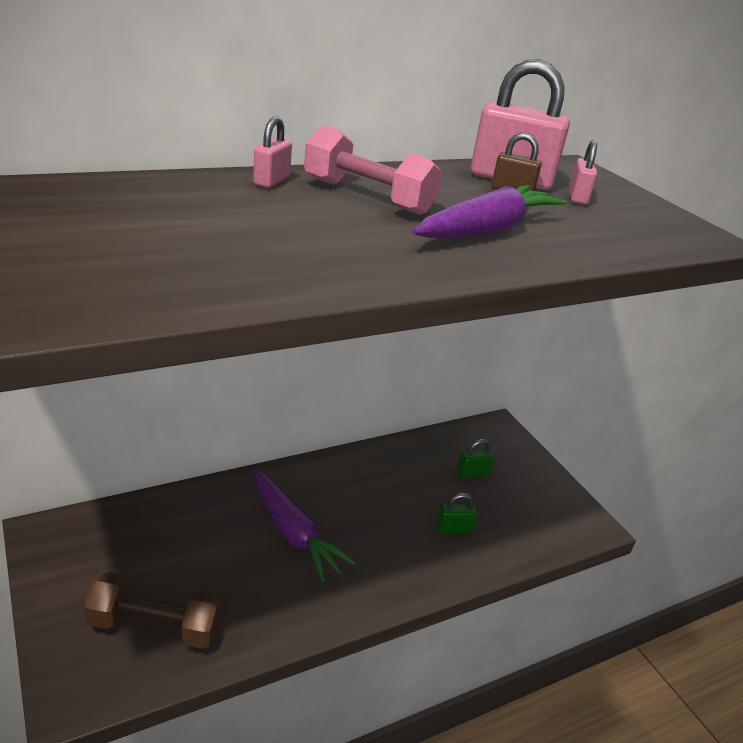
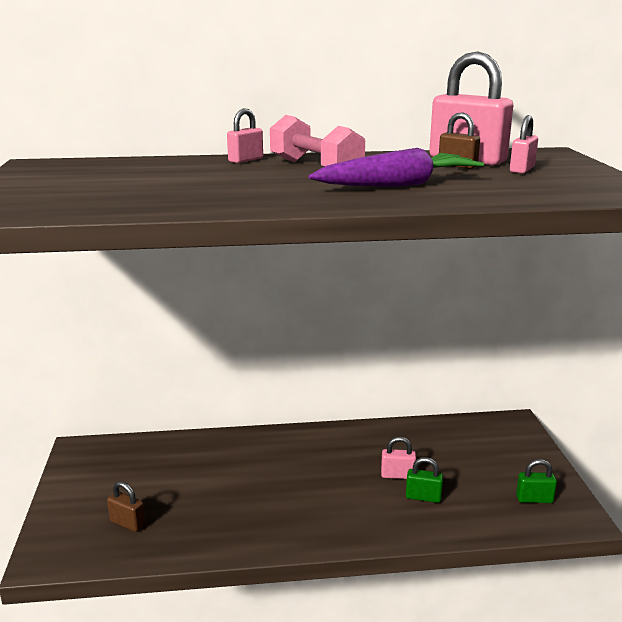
camera: 25 degrees right, 10 degrees down
brown dumbbell [84,572,223,649] -> brown padlock [107,481,146,532]
purple carrot [252,469,356,582] -> none
green padlock [457,439,494,479] -> green padlock moved to [516,459,557,503]
none -> pink padlock [381,437,416,479]

